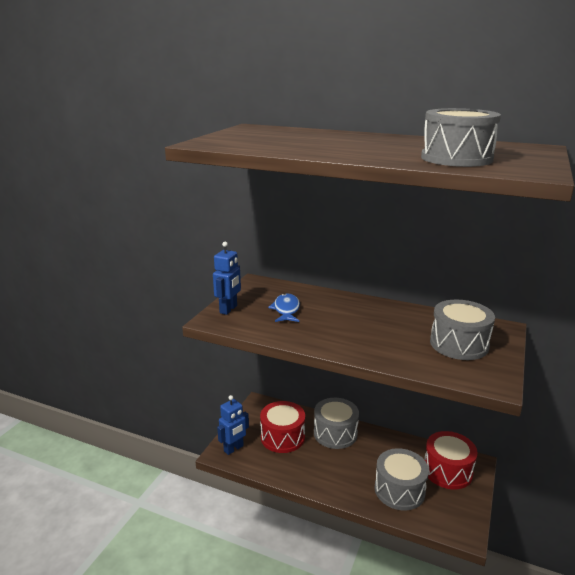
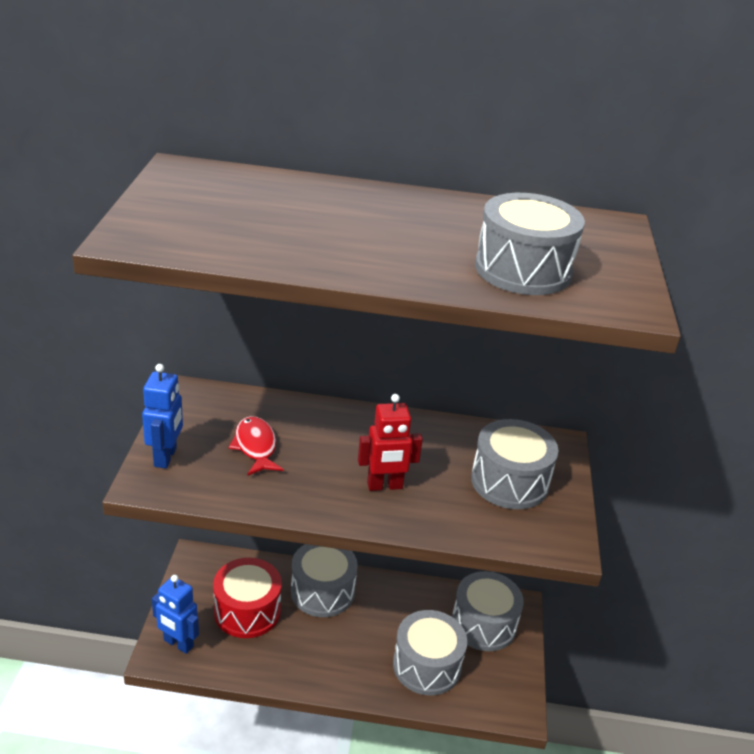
camera: 20 degrees left, 10 degrees up
blue robot [217,395,249,455] -> blue robot turned 90 degrees clockwise [152,575,199,654]
blue fish [268,293,300,322] -> red fish [229,416,284,476]
red drum [425,431,478,489] -> grey drum [452,571,524,651]
none -> red robot [358,394,423,491]

